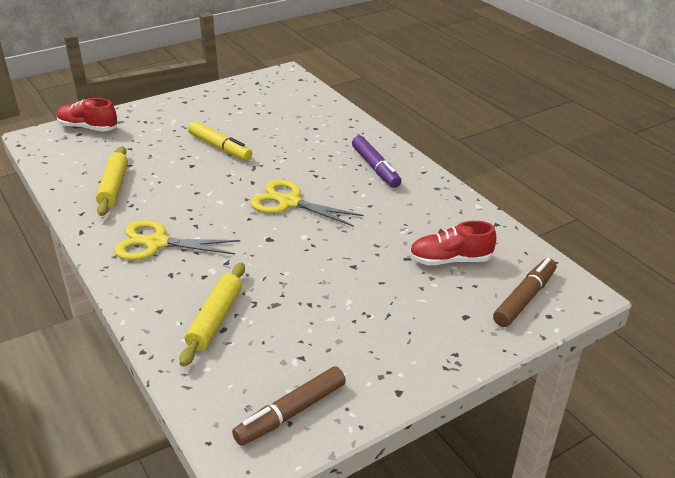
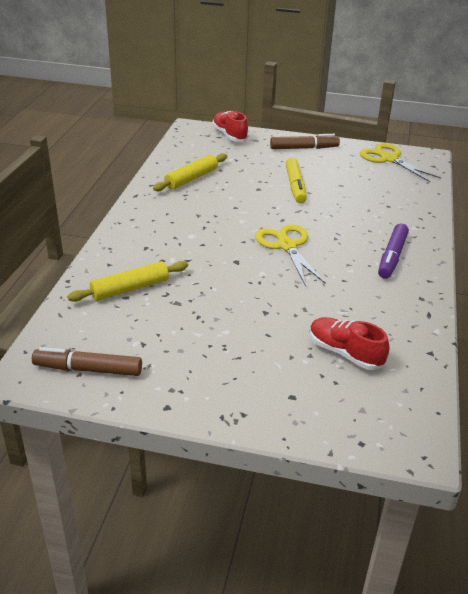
camera: 45 degrees right, 0 degrees up
yellow scissors [114,220,240,260] -> yellow scissors moved to [360,143,441,182]
brown marker [493,258,556,327] -> brown marker moved to [270,134,340,149]

